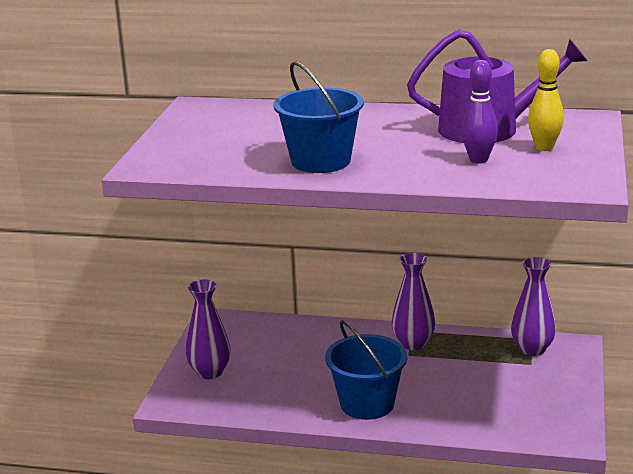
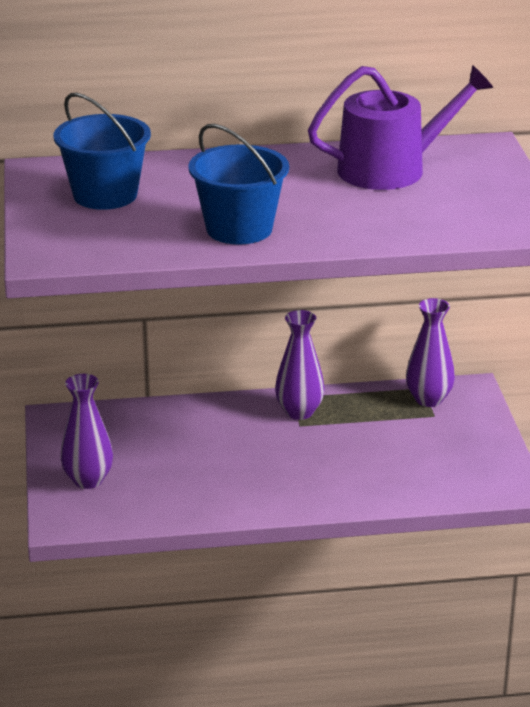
camera: 20 degrees left, 5 degrees up
blue bucket [325,320,407,420] -> blue bucket moved to [54,92,151,210]
purple bowling pin [461,60,498,164] -> none
yellow bowling pin [528,49,564,151] -> none

